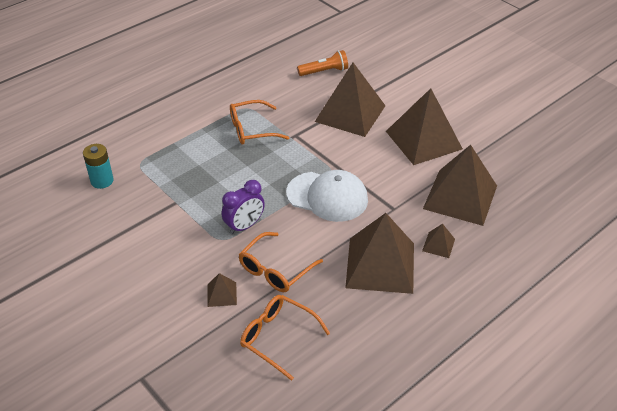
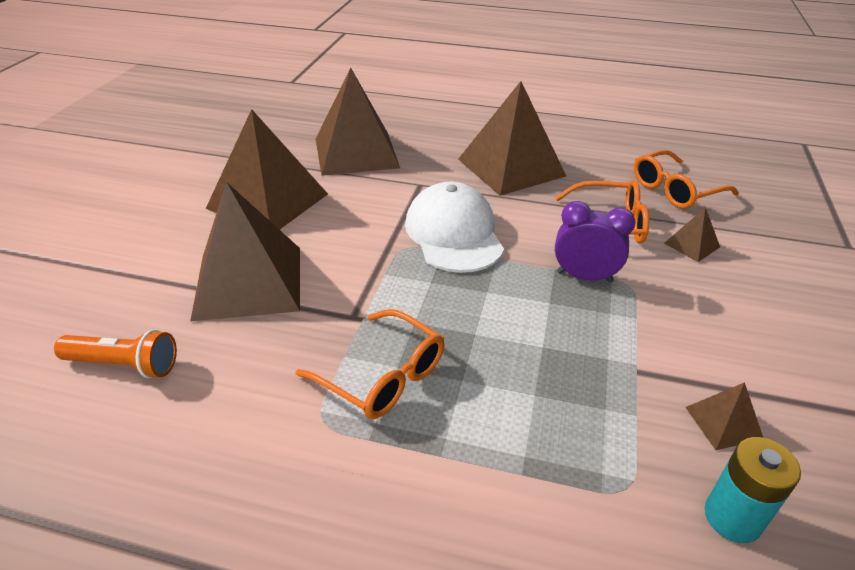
camera: 125 degrees left, 5 degrees down
orange glasses [240,295,330,381] -> orange glasses turned 60 degrees clockwise [634,150,739,209]
orange flashlight [297,50,348,76] -> orange flashlight turned 150 degrees clockwise [54,330,177,378]
brown pyramid [422,224,455,258] -> brown pyramid moved to [685,382,763,450]

